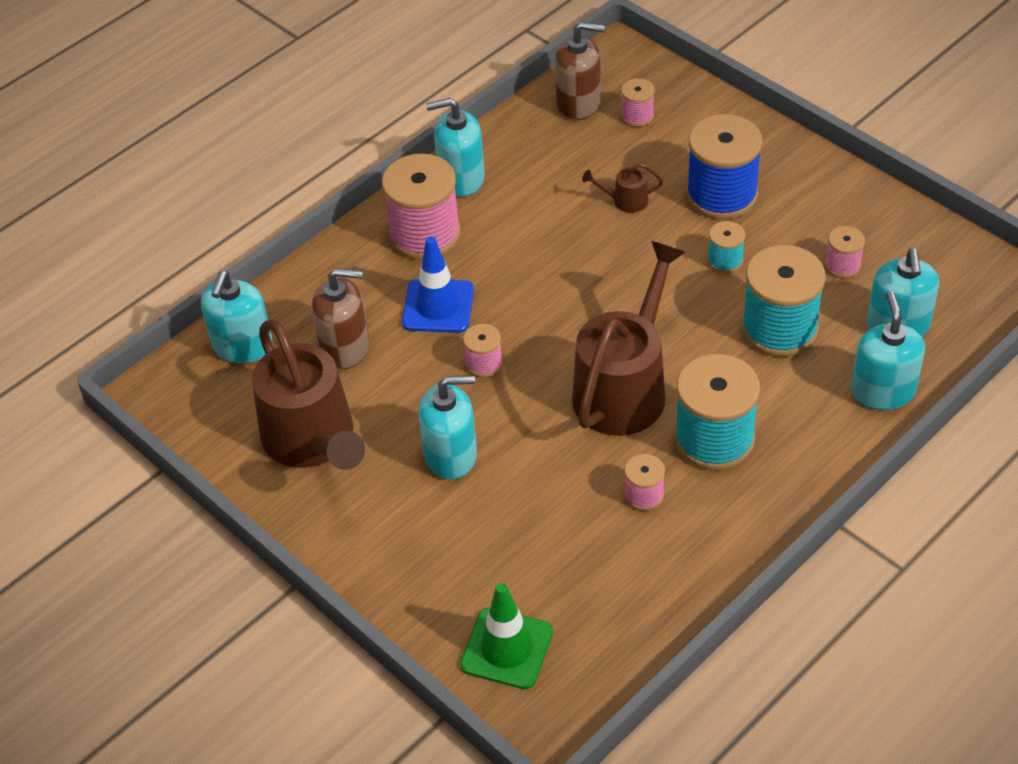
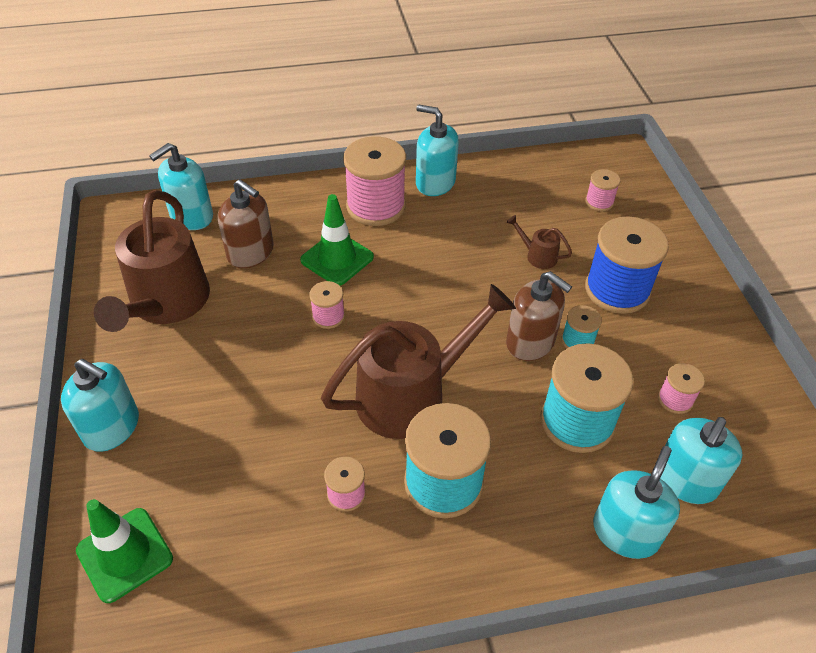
camera: 30 degrees right, 0 degrees up
blue traffic cone [402,236,474,333] -> green traffic cone [300,194,374,286]
turquoise soap dispenser [419,375,477,479] -> turquoise soap dispenser moved to [61,359,139,452]
brown soap dispenser [555,22,605,120] -> brown soap dispenser moved to [506,271,572,361]

